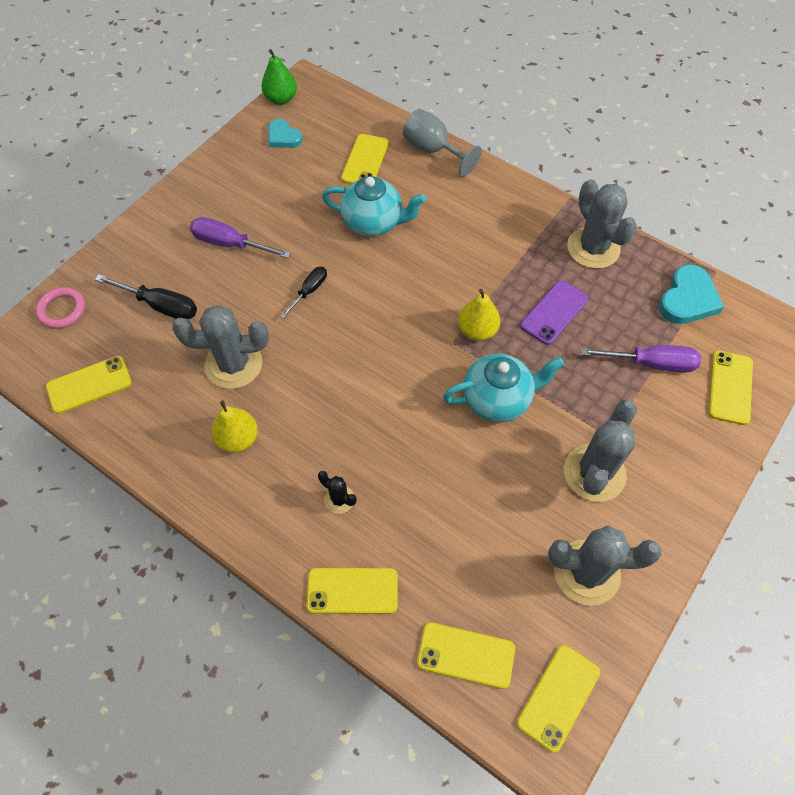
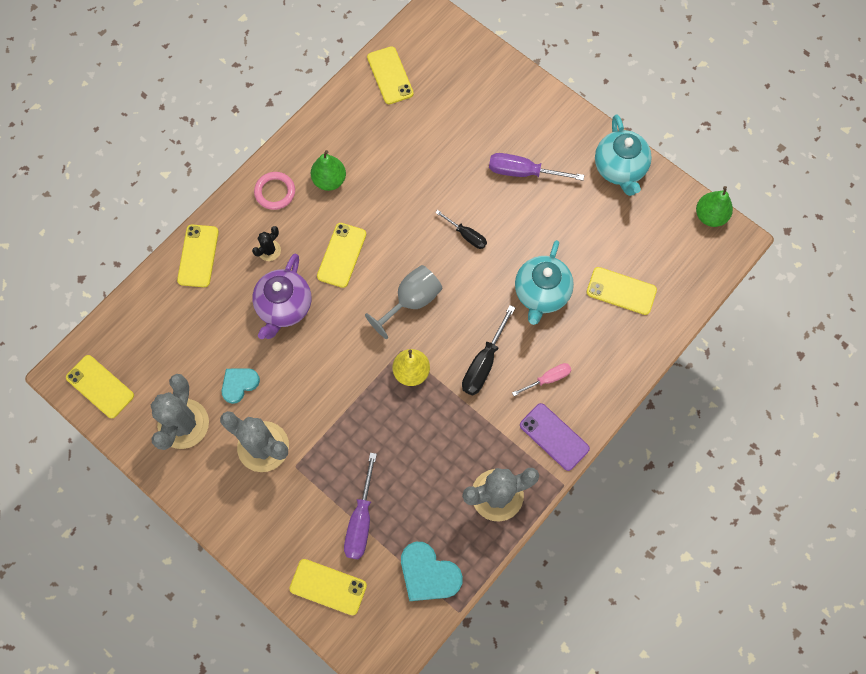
camera: 95 degrees right, 10 degrees up
pink ring [36,287,85,329] -> pink ring moved to [254,172,295,210]
black screwdriver [95,274,197,319] -> black screwdriver moved to [462,305,515,395]
grey cactus [172,305,268,389] -> none
purple screwdriver [190,217,291,258] -> purple screwdriver turned 105 degrees counterclockwise [489,153,584,181]
yellow pear [211,400,258,453] -> green pear [311,150,346,191]
turquoise heart [268,119,303,148] -> turquoise heart moved to [222,368,260,404]
grey goblet [403,109,481,177] -> grey goblet moved to [365,265,443,339]
yellow phone [417,622,515,689] -> yellow phone moved to [317,223,366,288]
turquoise teapot [443,354,564,422] -> turquoise teapot moved to [595,115,652,196]
purple phone [520,280,589,345] -> purple phone moved to [520,403,590,471]
none -> purple teapot [252,254,311,339]
none -> pink screwdriver [512,363,571,396]

